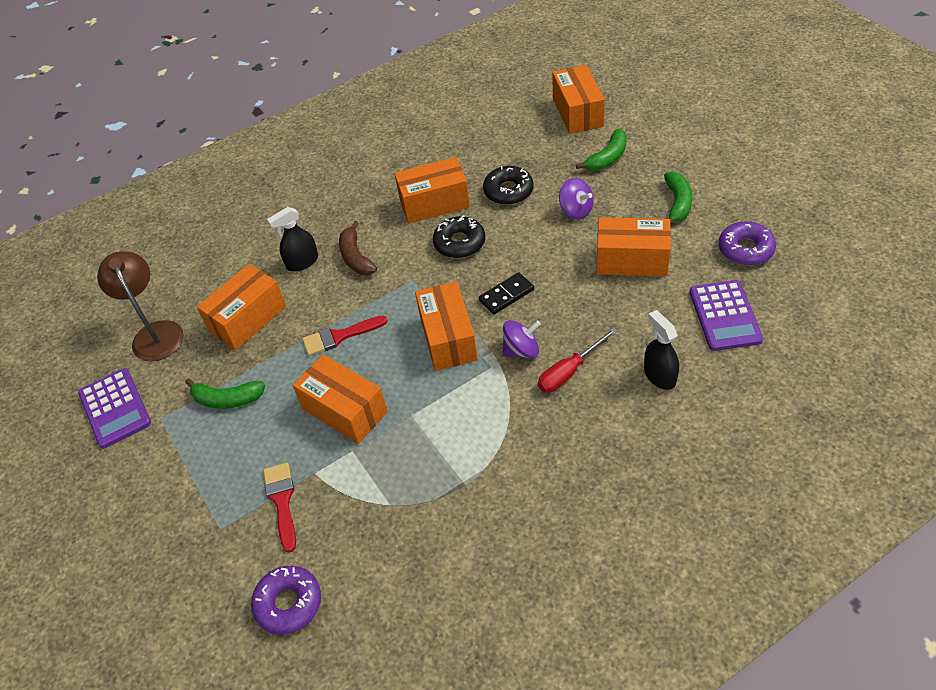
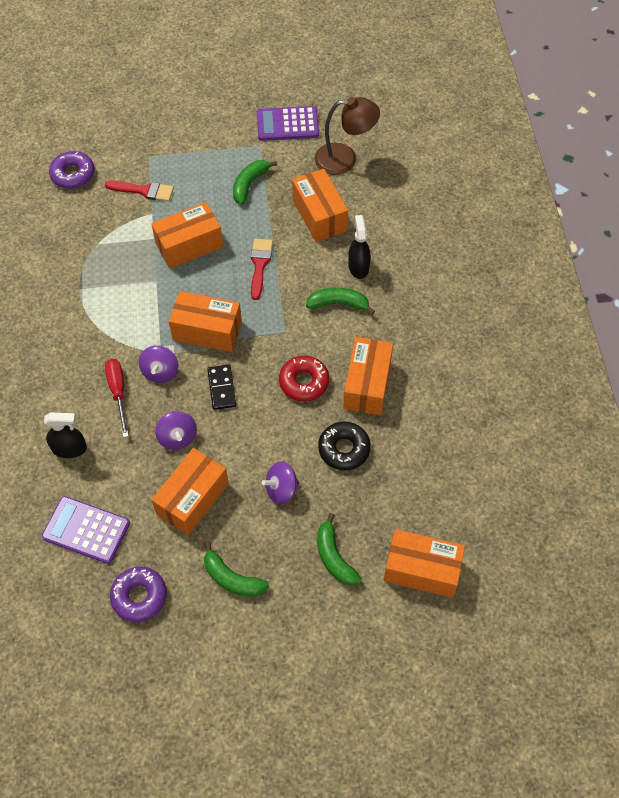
camera: 110 degrees right, 10 degrees up
brown banana [339,221,377,275] -> green banana [306,287,375,315]
black donut [433,215,485,258] -> red donut [279,356,329,402]
none -> purple spinning top [155,411,197,450]

